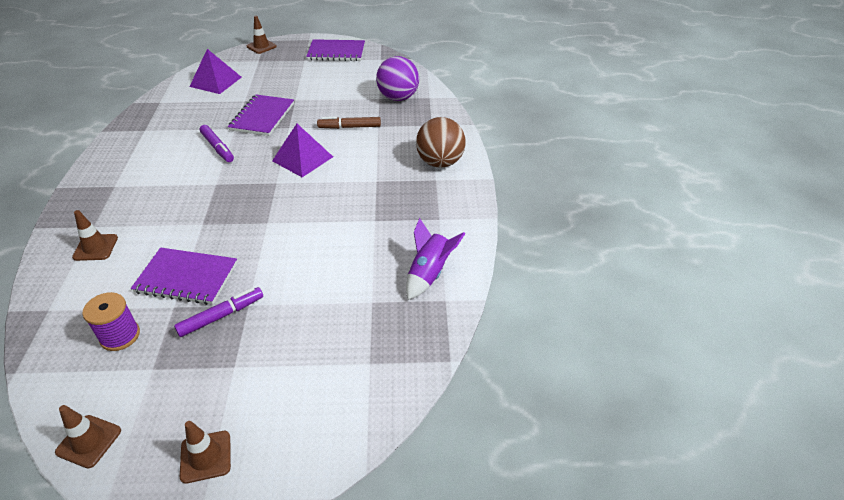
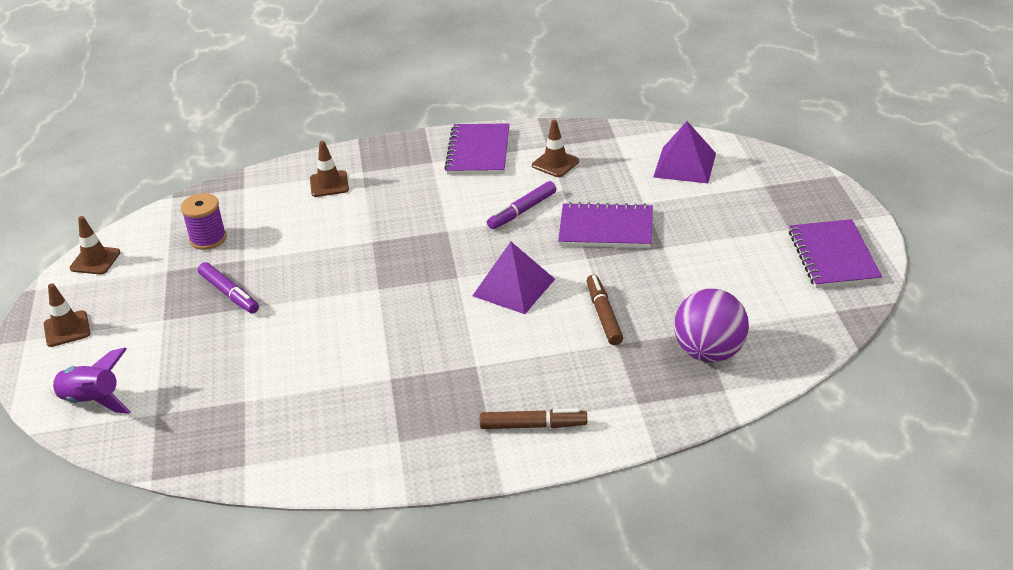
camera: 85 degrees right, 5 degrees down
purple notebook [131,247,237,305] -> purple notebook moved to [444,123,510,175]
brown traffic cone [247,16,277,54] -> brown traffic cone moved to [532,120,579,177]
purple rocket [406,218,466,300] -> purple rocket moved to [48,347,131,414]
brown ball [416,117,466,168] -> brown marker [480,408,587,429]

